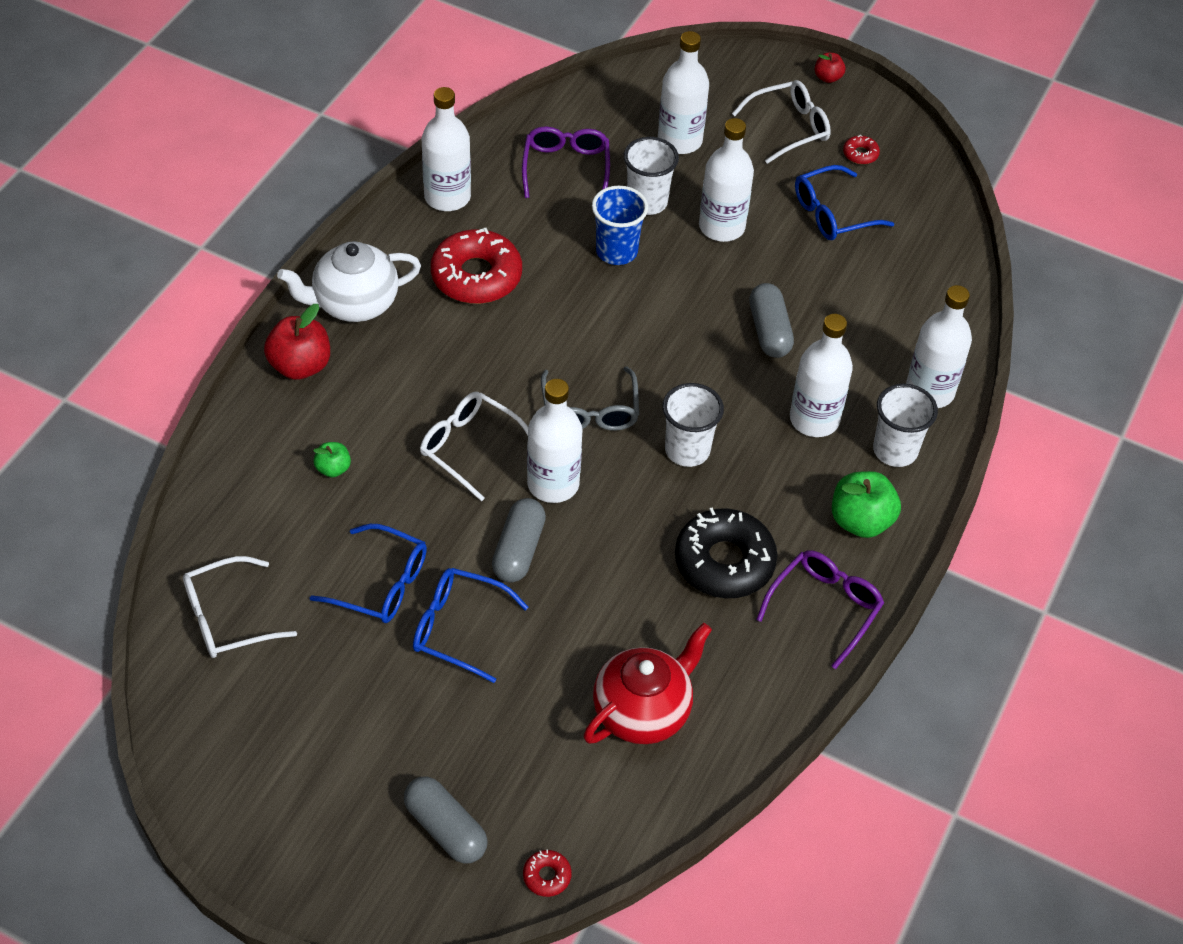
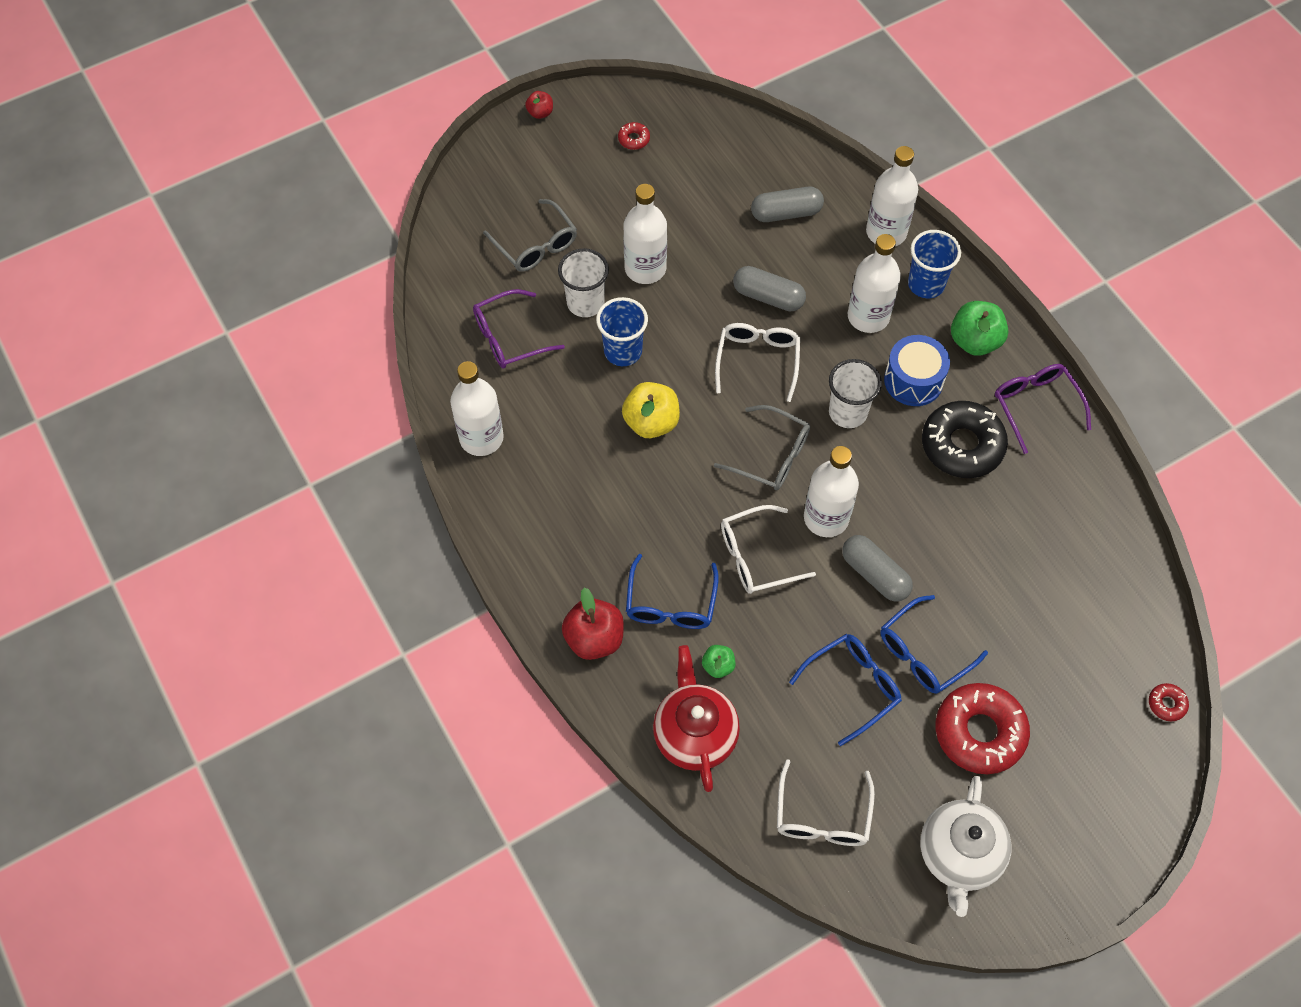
camera: 55 degrees left, 10 degrees up
white teapot [277,241,421,322] -> white teapot moved to [920,776,1012,917]
grey capsule [404,776,488,864] -> grey capsule moved to [751,187,824,222]
red donut [431,228,522,304] -> red donut moved to [936,683,1030,774]
purple glasses [522,126,610,198] -> purple glasses turned 60 degrees counterclockwise [473,289,565,368]
red teapot [583,623,712,744] -> red teapot moved to [653,645,740,792]
white bottle [658,31,709,154] -> grey glasses [483,199,577,272]
white glasses [732,80,831,164] -> white glasses moved to [715,323,800,402]
blue glasses [795,165,894,240] -> blue glasses moved to [626,554,719,629]
white cup [873,384,938,467] -> blue cup [908,230,961,298]
none -> yellow apple [622,382,680,438]
none -> blue drum [884,335,950,406]

